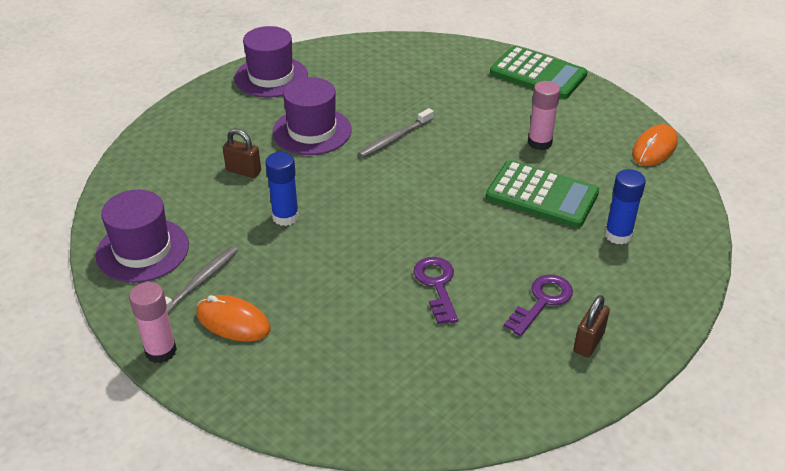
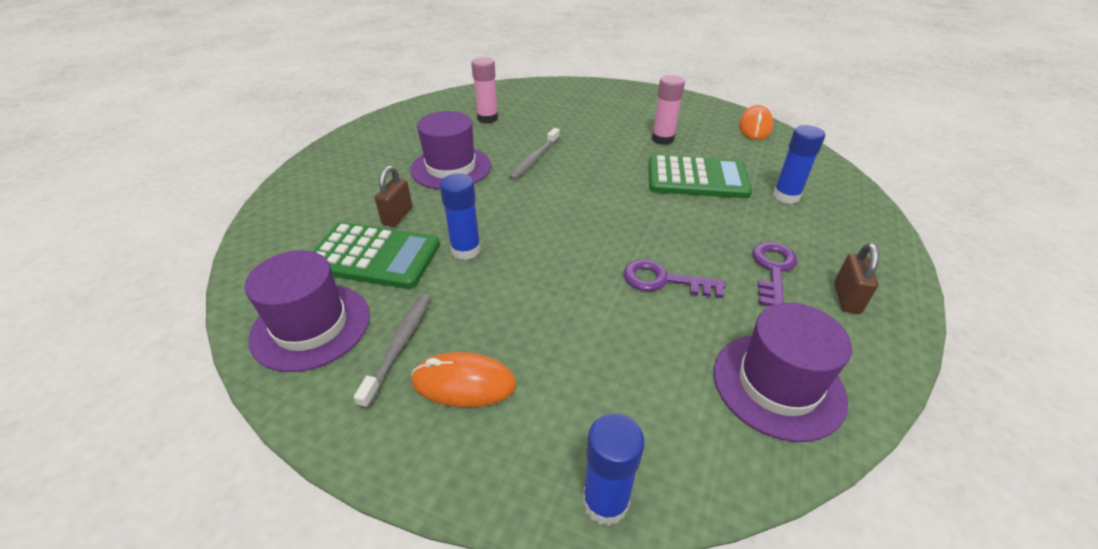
camera: 20 degrees left, 0 degrees up
pink glue stick [129,282,177,363] -> pink glue stick moved to [471,57,498,123]
brown padlock [223,129,261,178] -> brown padlock turned 75 degrees counterclockwise [375,165,413,227]
purple hat [234,26,308,97] -> purple hat moved to [714,303,852,442]
purple key [413,257,458,324] -> purple key turned 45 degrees counterclockwise [623,259,726,298]
green calculator [490,46,588,99] -> green calculator moved to [313,222,440,289]
none -> blue glue stick [583,413,645,526]

